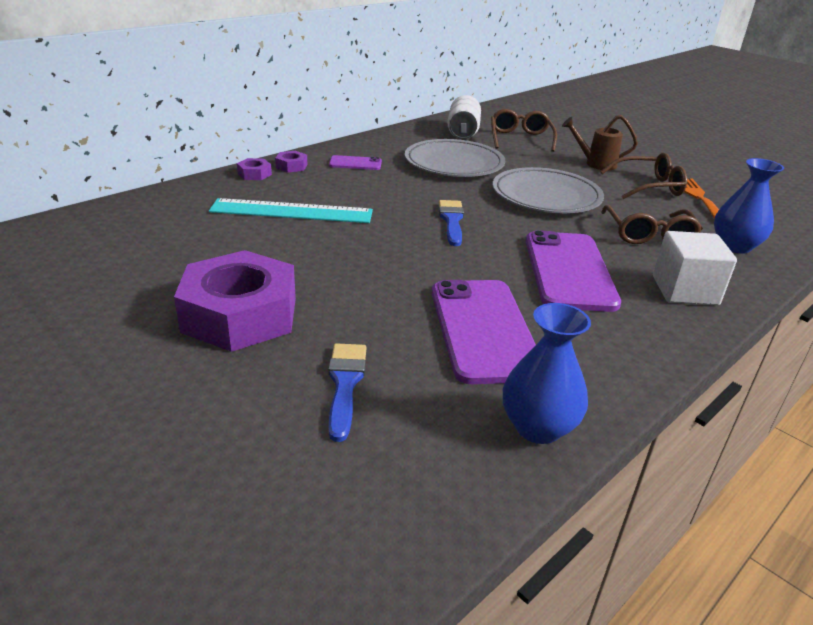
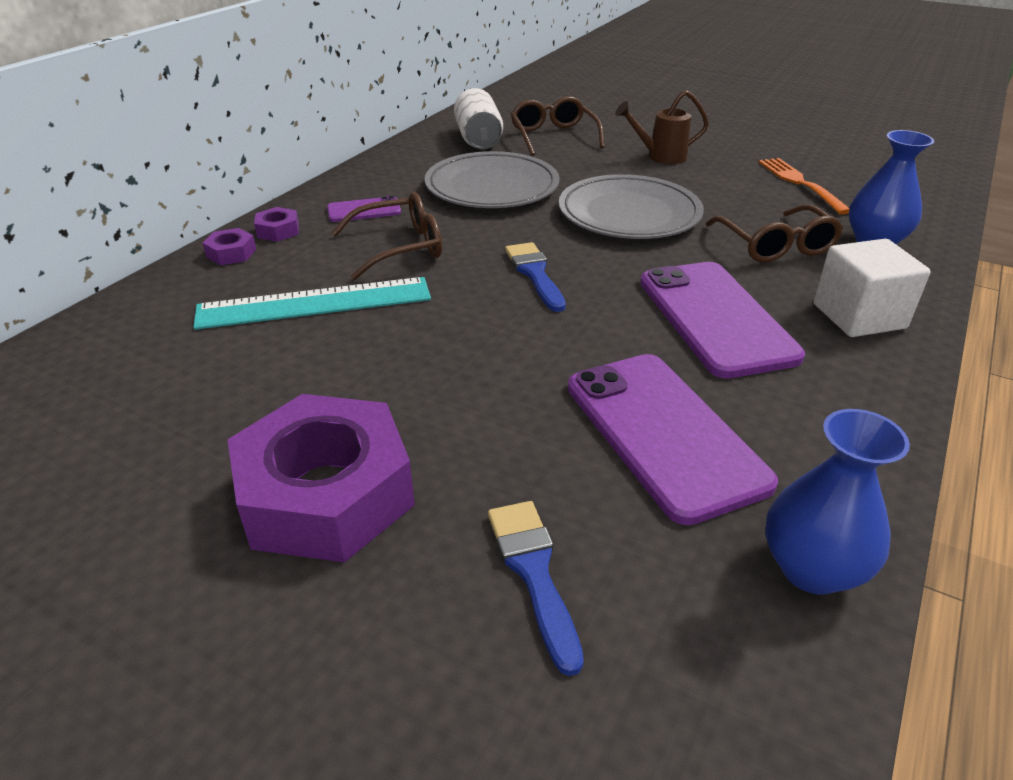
camera: 15 degrees left, 5 degrees up
brown glasses [600,153,687,199] -> brown glasses moved to [332,192,442,280]

